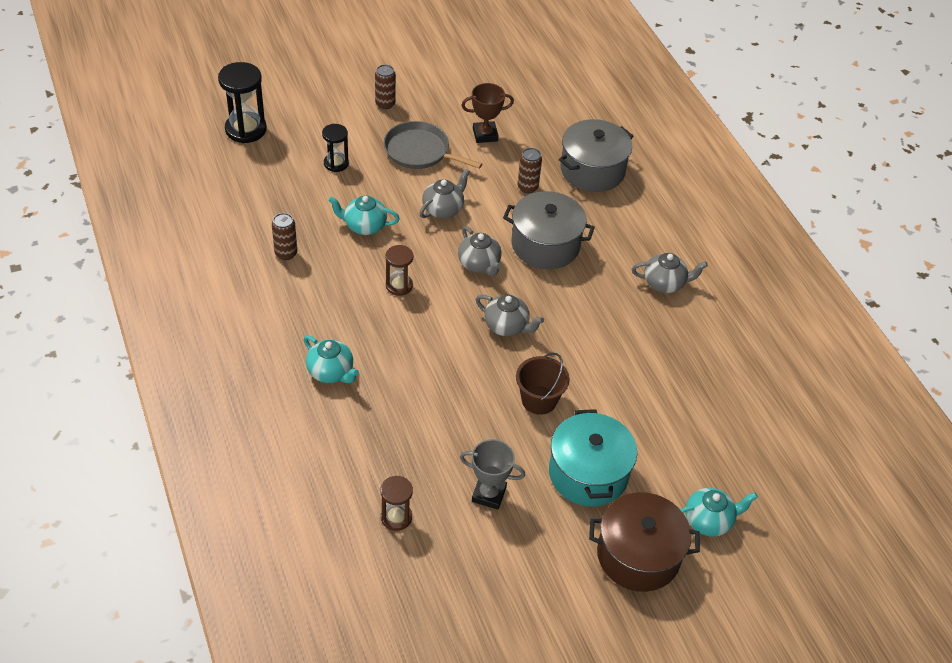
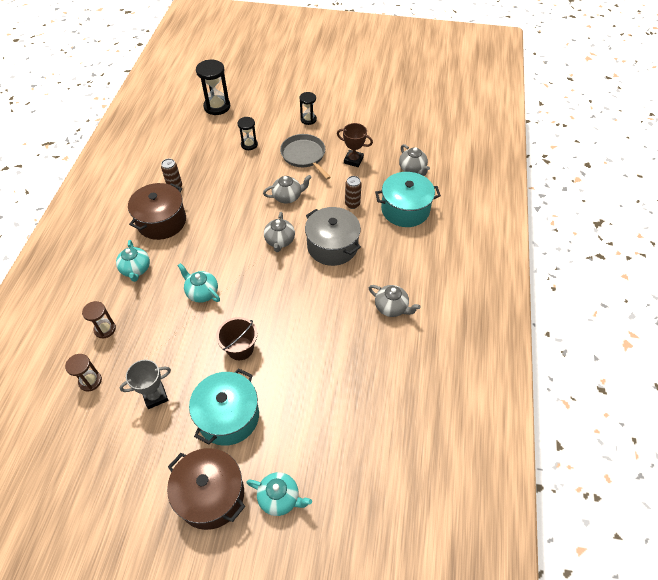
camera: 35 degrees right, 5 degrees up
turquoise teapot [328,196,400,235] -> turquoise teapot moved to [177,263,220,303]
brown can [375,65,396,109] -> black hourglass [299,92,317,125]
brown hourglass [386,245,413,296] -> brown hourglass moved to [82,301,116,339]
grey trophy [460,439,525,510] -> grey trophy turned 75 degrees counterclockwise [119,360,171,409]
grey teapot [475,295,544,336] -> grey teapot moved to [399,144,430,176]
grey pot [559,119,634,192] -> turquoise pot [375,172,441,227]
none -> brown pot [128,183,186,240]

